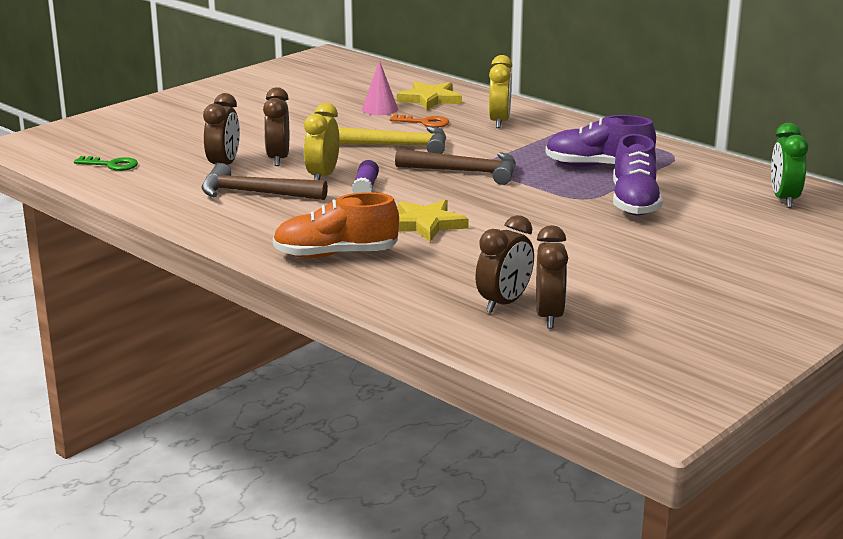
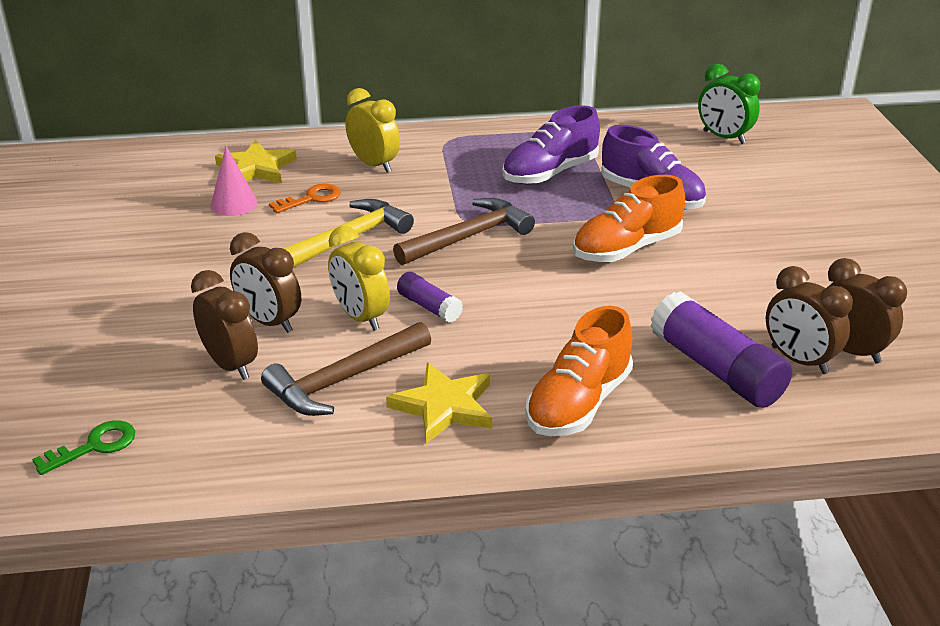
camera: 50 degrees left, 10 degrees up
yellow star [398,199,469,242] -> yellow star moved to [386,363,492,444]
brown clock [475,215,534,313] -> brown clock turned 150 degrees clockwise [766,266,853,374]
none -> orange shoe [573,175,685,262]
none -> purple glue stick [650,291,792,408]

